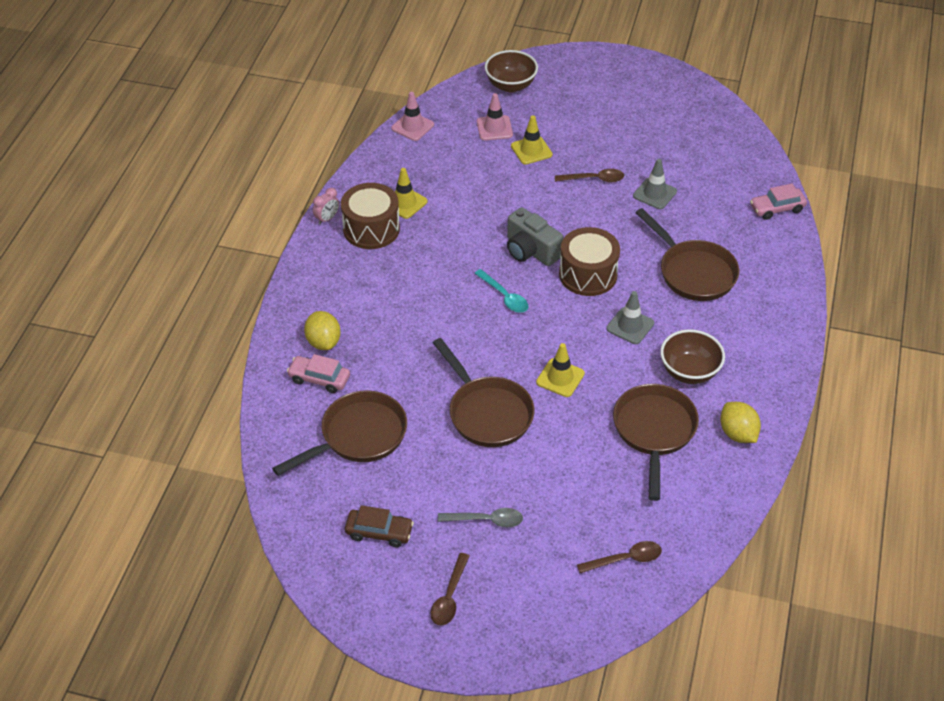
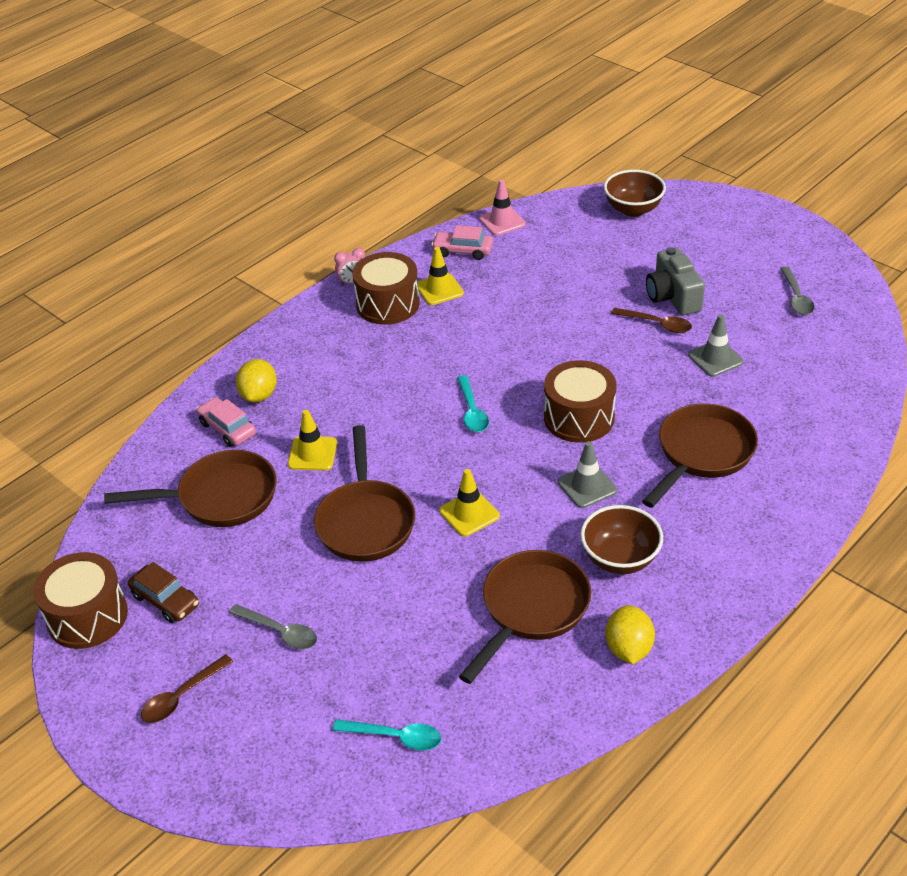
camera: 30 degrees right, 5 degrees down
pink traffic cone [477,93,513,140] -> none
grey camera [507,207,563,266] -> grey camera moved to [646,247,705,315]
yellow traffic cone [511,115,553,165] -> yellow traffic cone moved to [288,410,337,471]
brown spoon [577,541,662,573] -> turquoise spoon [333,719,441,751]
brown pan [636,208,739,301] -> brown pan turned 135 degrees counterclockwise [642,403,758,508]
pink car [750,184,807,220] -> pink car moved to [431,225,493,260]
none -> brown drum [33,552,128,649]
none -> grey spoon [780,266,814,315]

